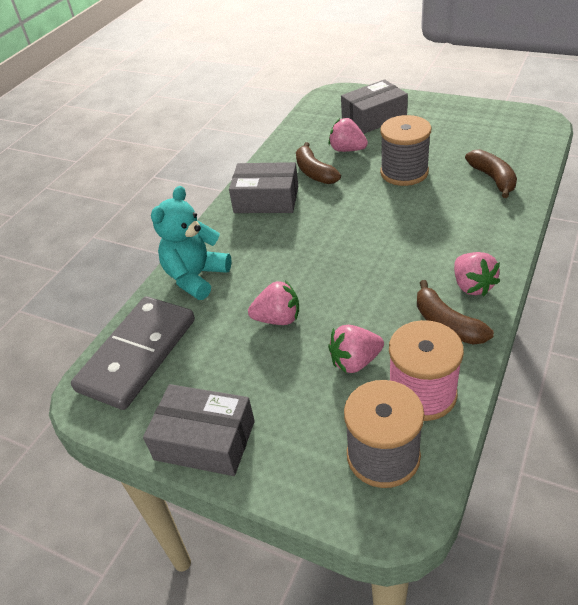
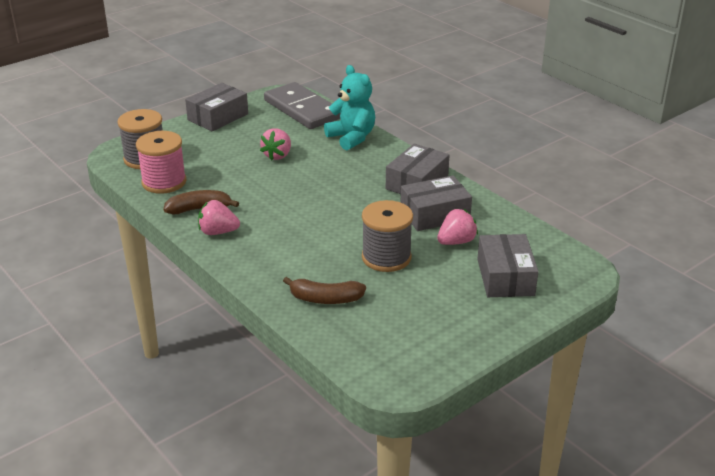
camera: 110 degrees right, 10 degrees down
brown banana [296,142,341,184] -> grey box [401,176,472,231]
pink strawberry [328,325,384,373] -> none

